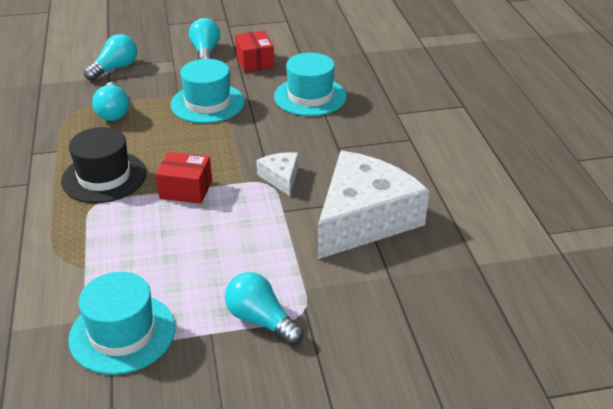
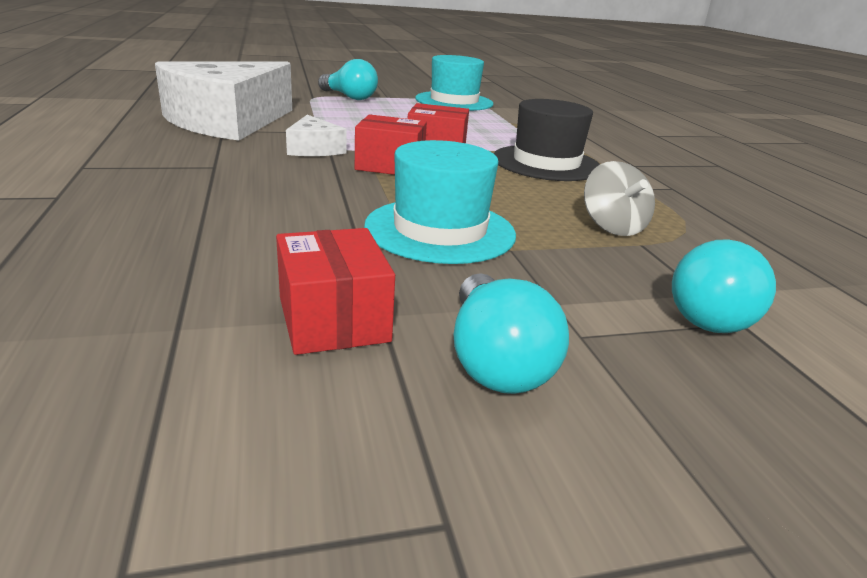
camera: 175 degrees right, 10 degrees down
turquoise light bulb [92,82,129,121] -> grey spinning top [584,161,655,236]
turquoise hat [274,53,347,116] -> none
none -> red box [355,114,427,175]

